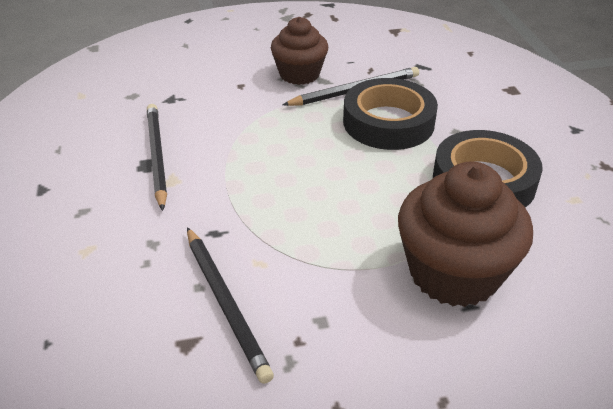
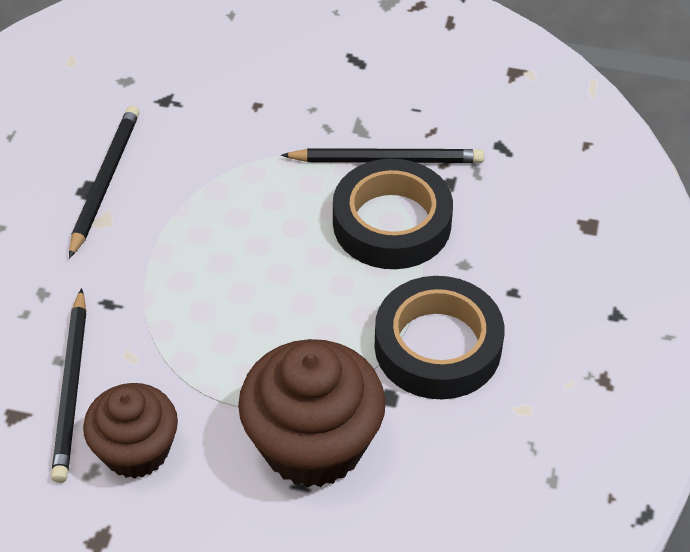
camera: 25 degrees right, 10 degrees up
brown cupcake [271,17,328,85] -> brown cupcake moved to [83,383,178,479]

